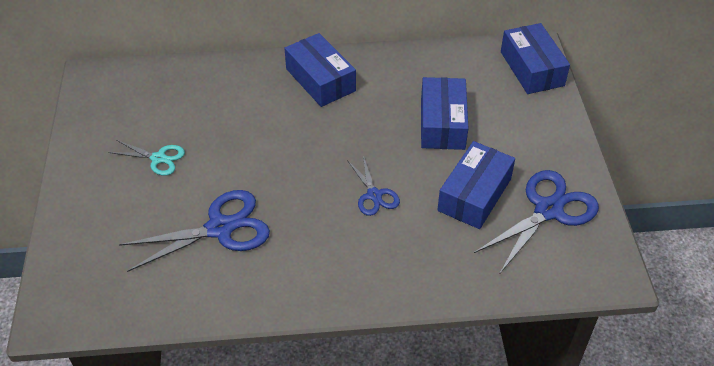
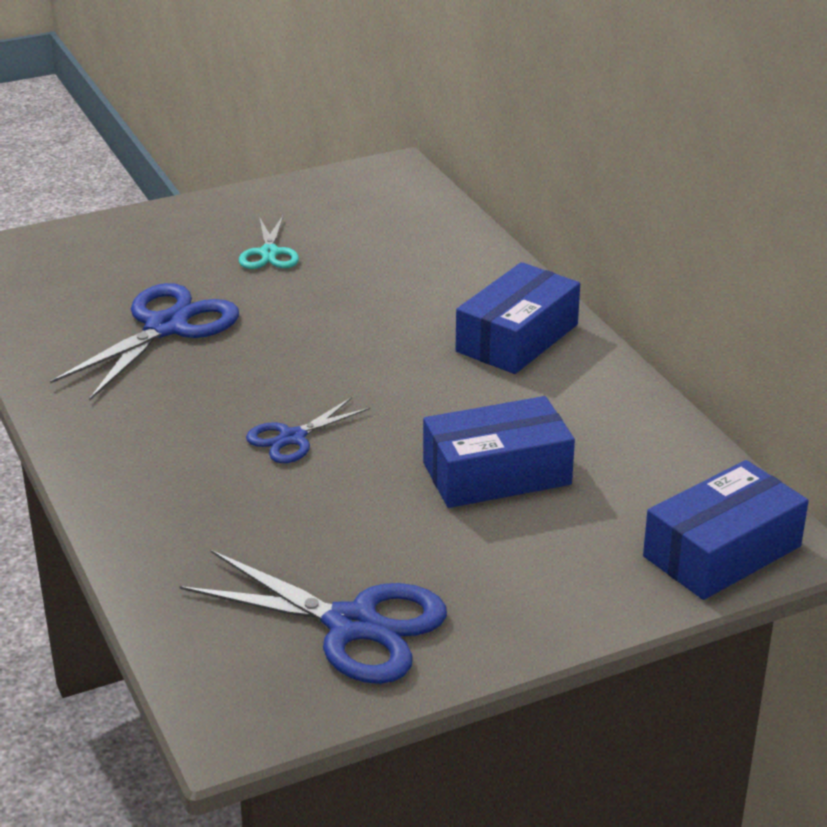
camera: 70 degrees right, 15 degrees down
blue scissors [119,190,270,272] -> blue scissors turned 105 degrees counterclockwise [50,283,239,401]
blue box [437,141,515,229] -> none

